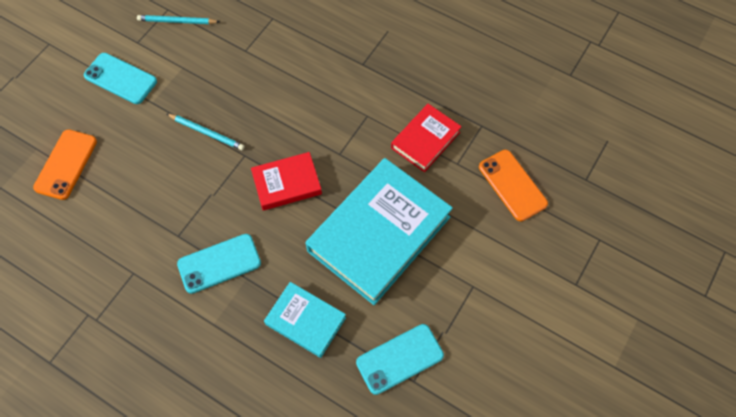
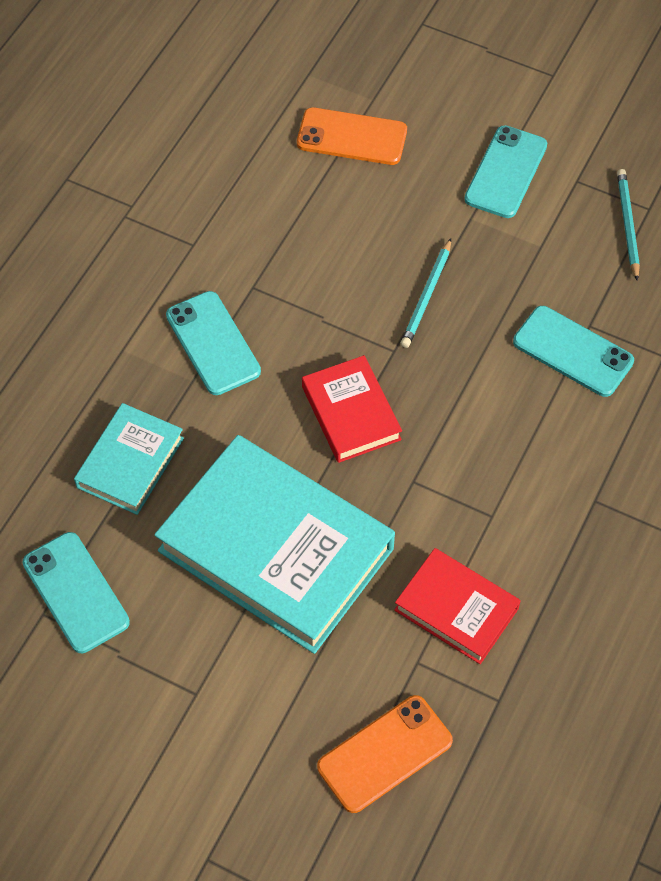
camera: 85 degrees right, 5 degrees down
none -> turquoise phone [513,306,634,397]

